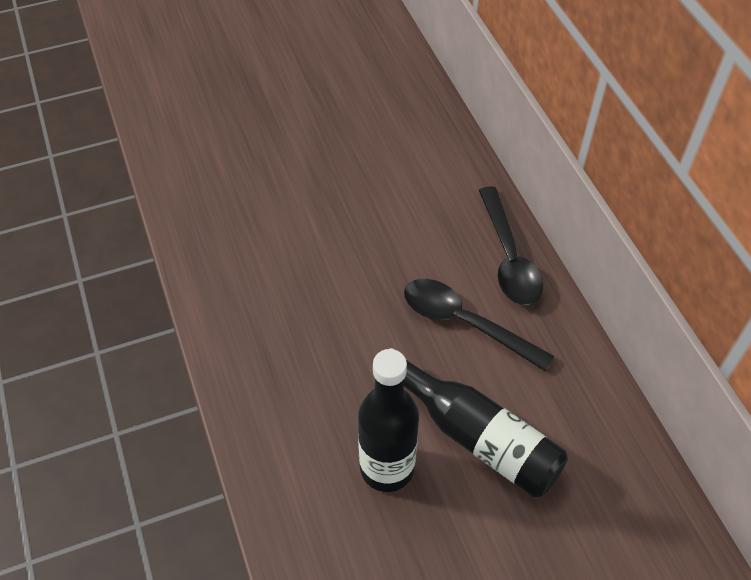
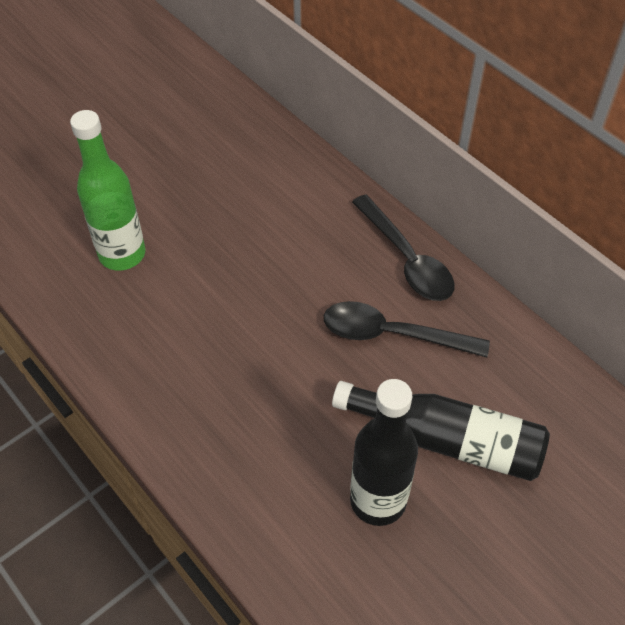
camera: 20 degrees left, 0 degrees up
none -> green bottle [70,110,146,271]

